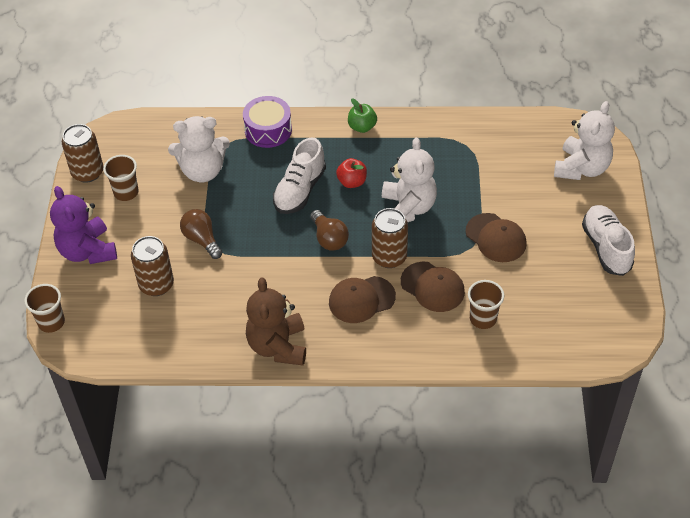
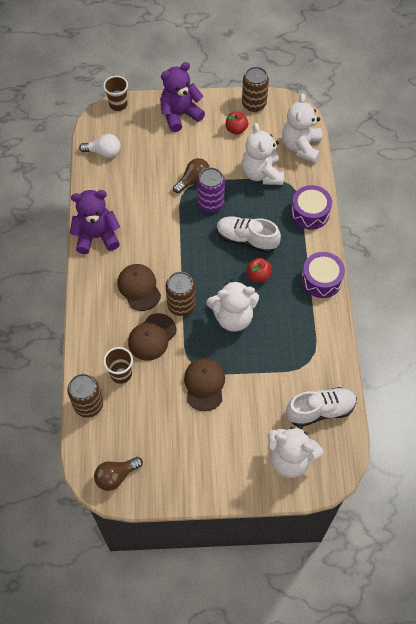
camera: 85 degrees right, 10 degrees up
brown cup [103,155,139,201] -> red apple [225,112,248,134]
brown can [131,236,174,296] -> brown can moved to [67,374,103,418]
brown teddy bear [246,277,306,365] -> purple teddy bear [70,190,120,254]
brown light bulb [310,210,349,251] -> brown light bulb moved to [94,457,143,491]
green apple [348,98,377,133] -> purple drum [301,252,345,298]
brown cap [465,213,527,262] -> brown cap turned 135 degrees clockwise [184,358,225,411]
white shoe [582,205,635,276] -> white shoe moved to [286,387,357,426]
none -> white light bulb [79,134,121,158]
none -> purple can [197,167,225,212]
none -> white teddy bear [282,93,322,163]

